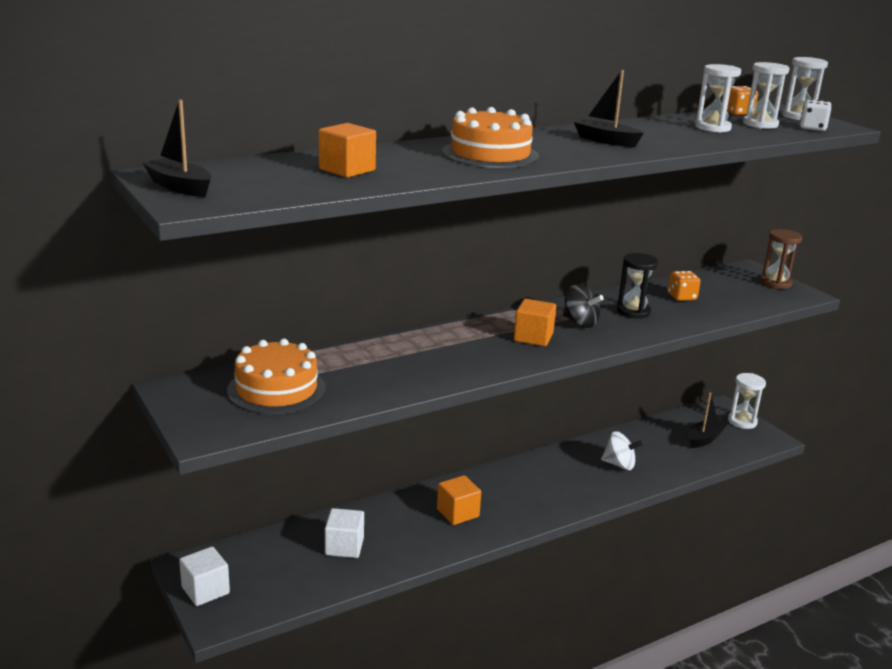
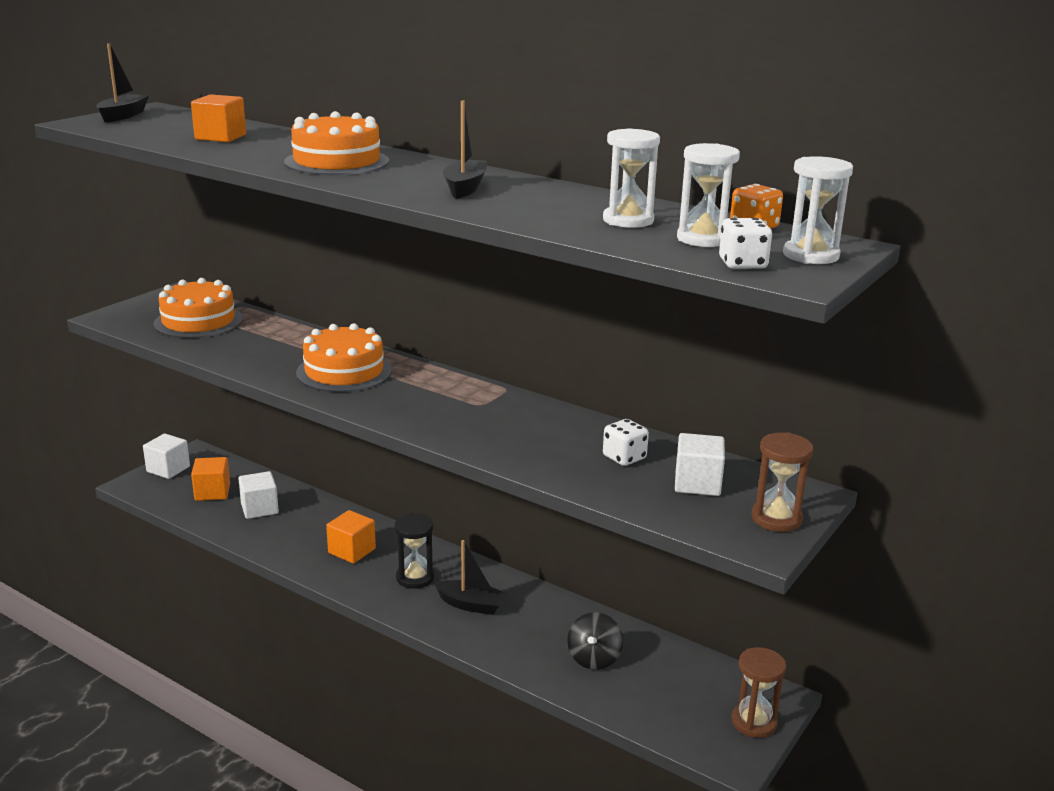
camera: 65 degrees right, 0 degrees up
orange cube [514,299,556,346] -> orange cube moved to [191,457,230,501]
black spinning top [563,284,604,328] -> black spinning top moved to [567,612,623,670]
white spinning top [601,431,644,470] -> none
black hourglass [617,253,658,319] -> black hourglass moved to [394,513,434,589]
orange dice [668,271,701,301] -> white dice [603,419,649,466]
black boat [688,392,728,448] -> black boat moved to [434,540,507,615]
white hourglass [728,373,766,429] -> brown hourglass [731,647,786,738]
none -> orange cake [296,323,392,392]
none -> white cube [675,433,725,496]

